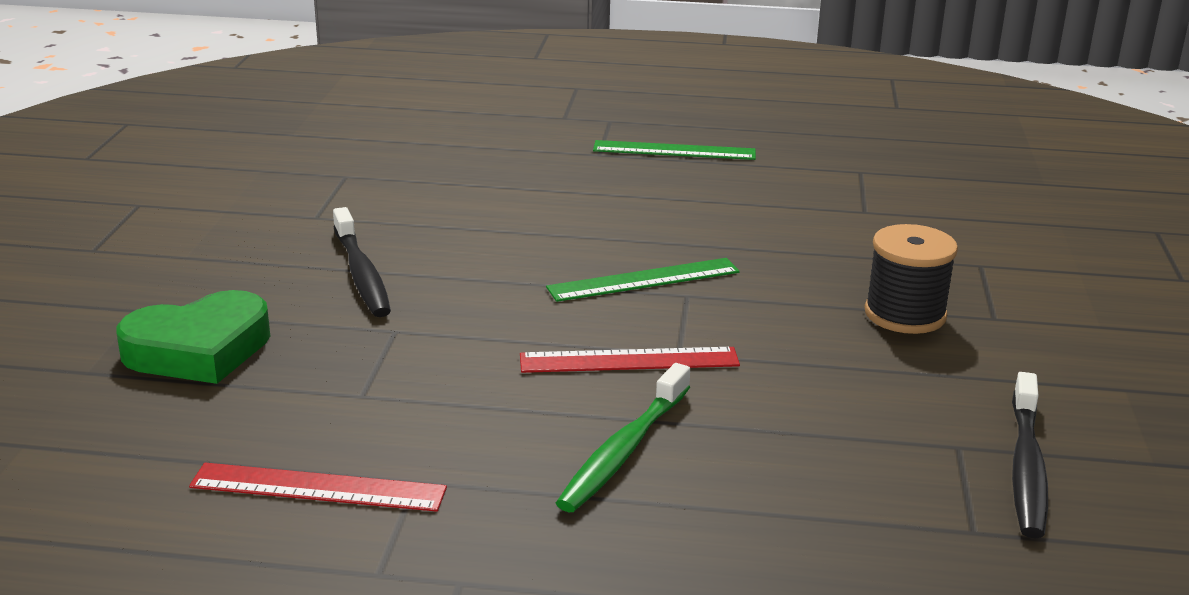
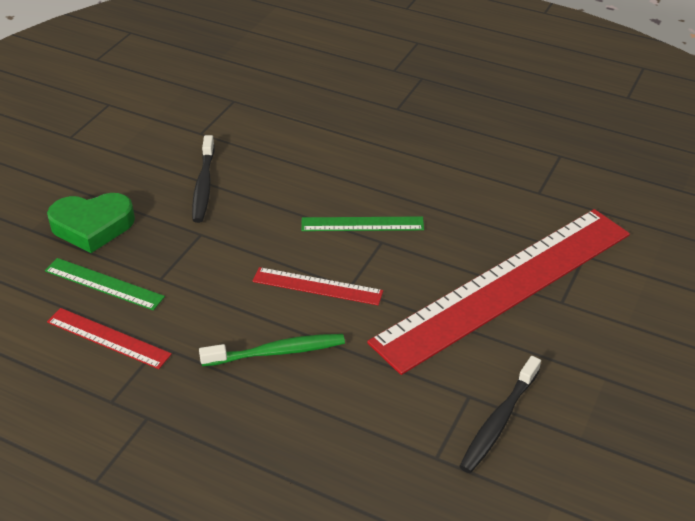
camera: 20 degrees right, 15 degrees up
green toothbrush [556,363,690,512] -> green toothbrush turned 150 degrees counterclockwise [199,334,345,366]
green ruler [593,140,756,160] -> green ruler moved to [45,258,165,310]
black spool [865,224,958,334] -> red ruler [367,209,630,375]

